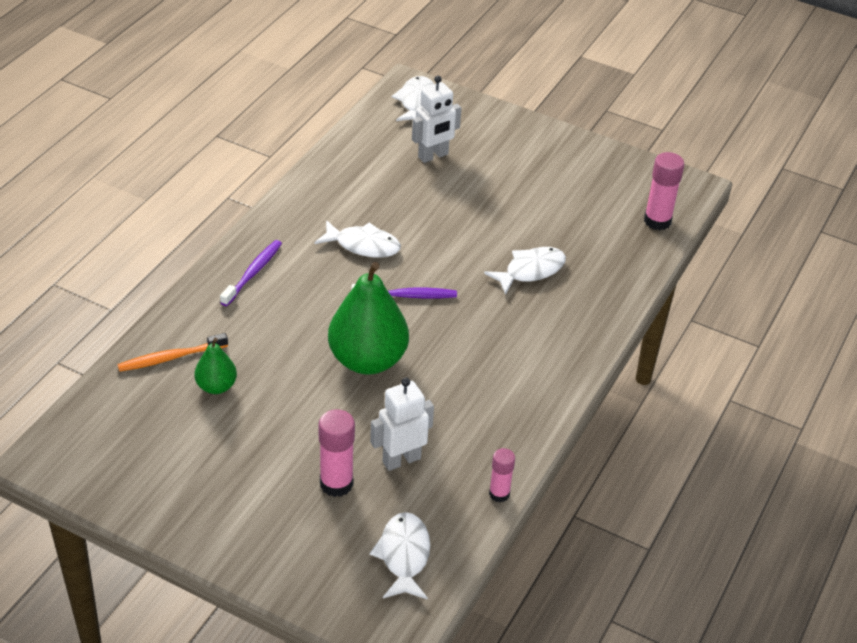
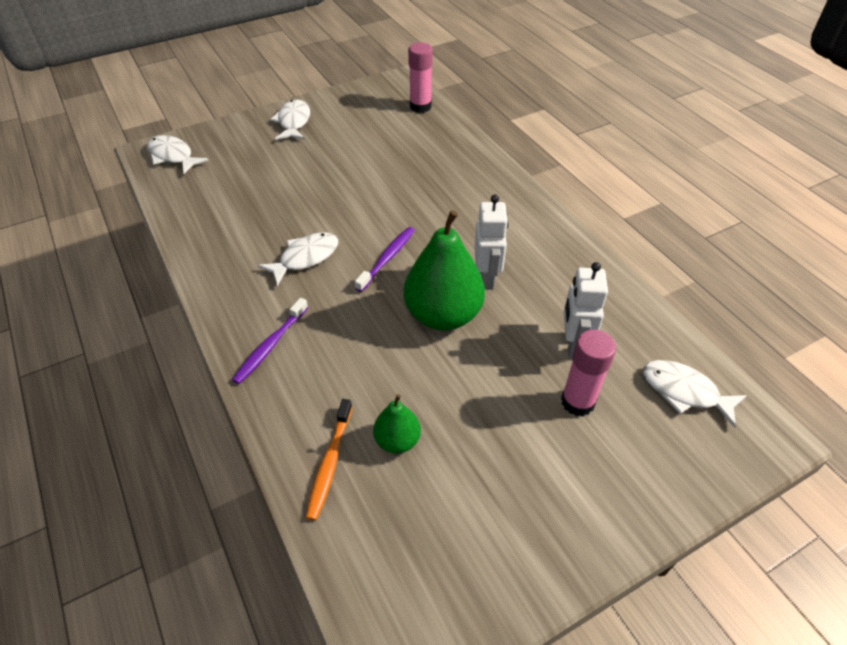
camera: 55 degrees left, 5 degrees up
purple toothbrush [220,240,282,306] -> purple toothbrush turned 120 degrees counterclockwise [232,298,308,384]
white robot [412,76,461,163] -> white robot moved to [474,194,508,290]
white fish [484,247,566,295] -> white fish moved to [270,99,310,140]
pink glue stick [489,448,515,502] -> none

